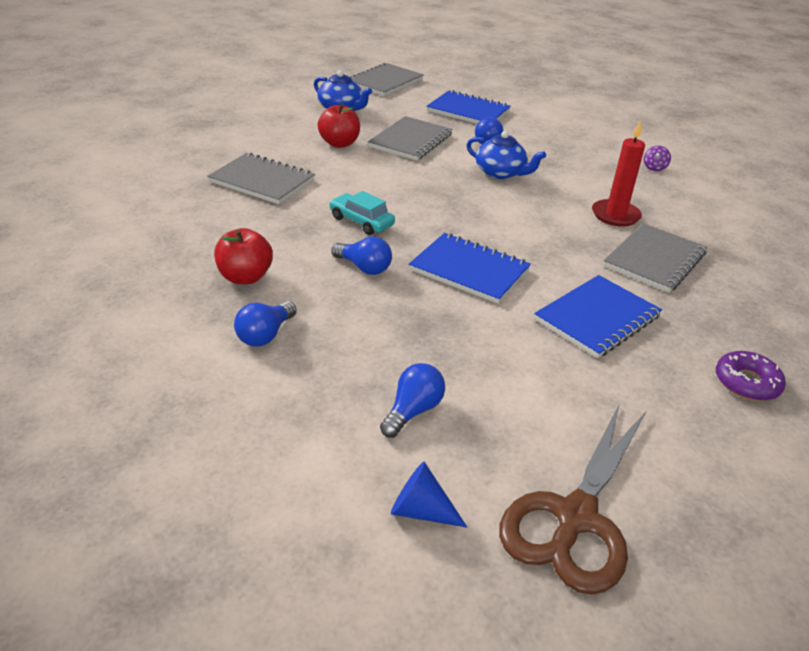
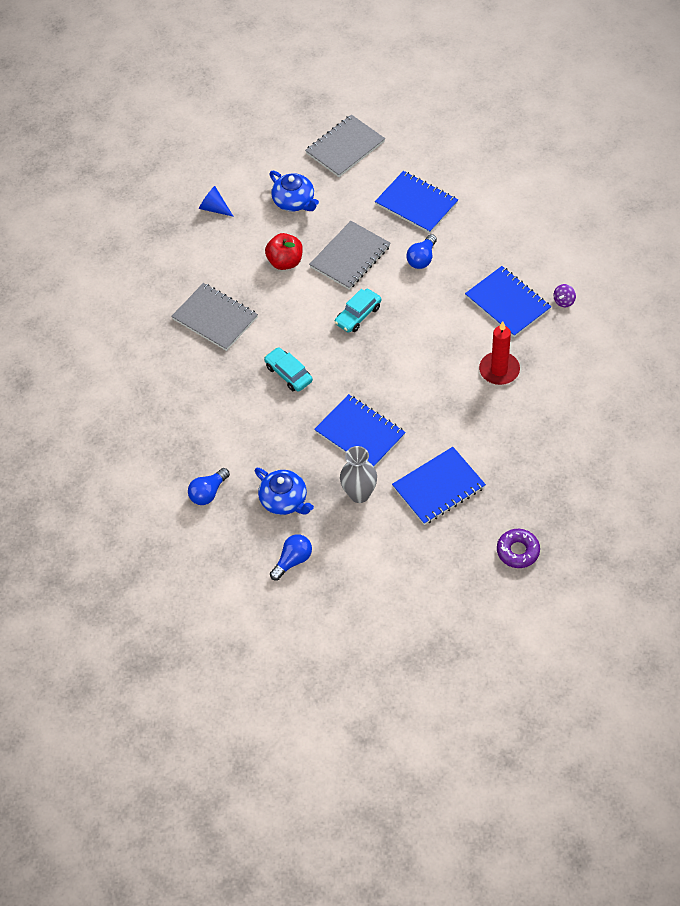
camera: 15 degrees right, 20 degrees up
red apple [214,228,273,284] -> none
blue light bulb [331,236,392,275] -> none
blue cone [391,462,467,528] -> blue cone moved to [199,186,234,217]
blue teapot [467,131,546,179] -> blue teapot moved to [255,468,314,515]
brown scissors [499,403,646,595] -> none
grey notebook [603,223,707,293] -> none
none -> turquoise car [334,289,381,333]
none -> grey vase [340,446,377,503]
none -> blue notebook [465,266,551,337]

